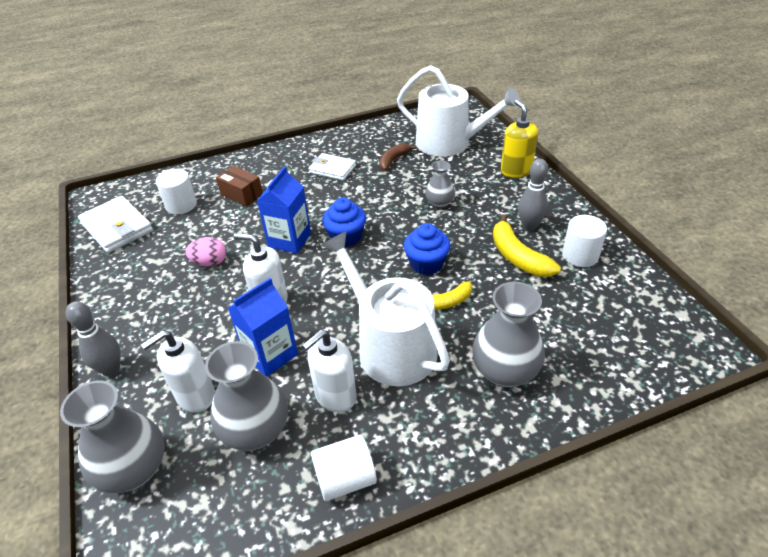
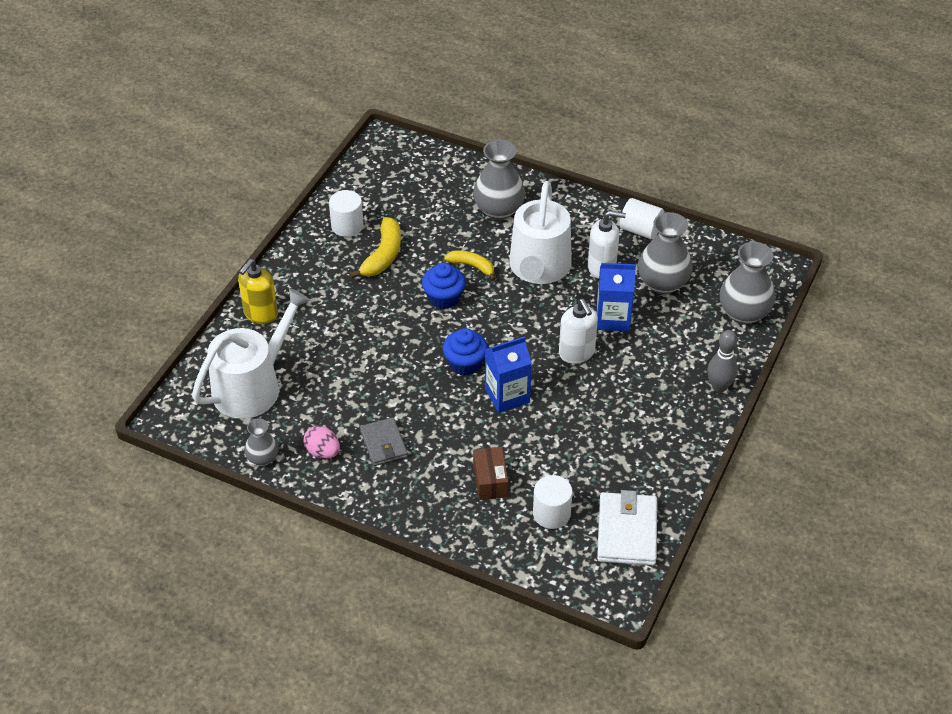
camera: 135 degrees left, 5 degrees up
white soap dispenser [141,330,215,413] -> none
pink egg [185,237,226,266] -> pink egg moved to [304,426,340,459]
white wallet [309,153,356,180] -> grey wallet [360,417,408,466]
brown banana [379,143,417,171] -> none
white watering can [397,65,521,157] -> white watering can turned 60 degrees clockwise [192,288,310,419]
grey vase [425,160,455,209] -> grey vase moved to [245,418,278,466]
grey bowling pin [518,159,548,231] -> none

